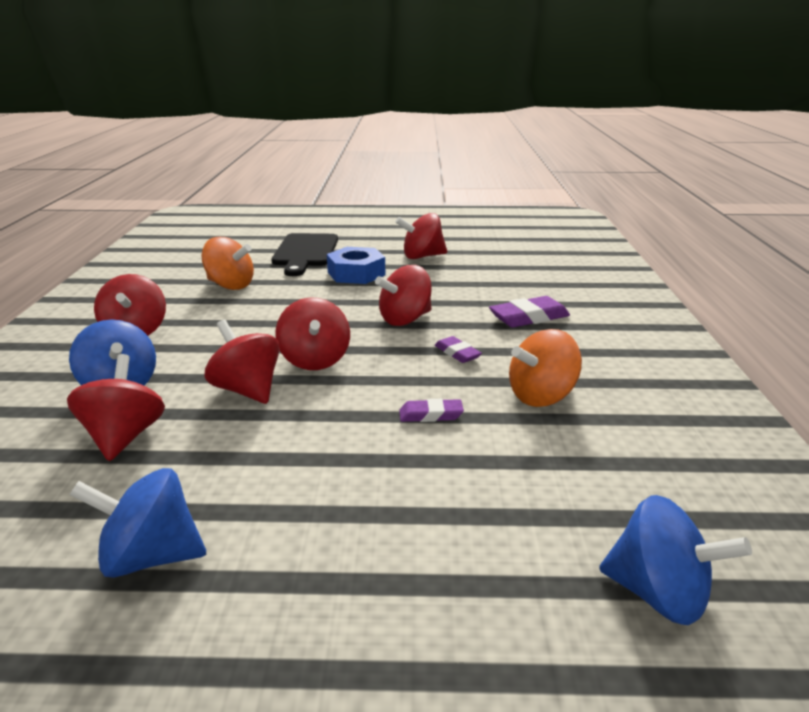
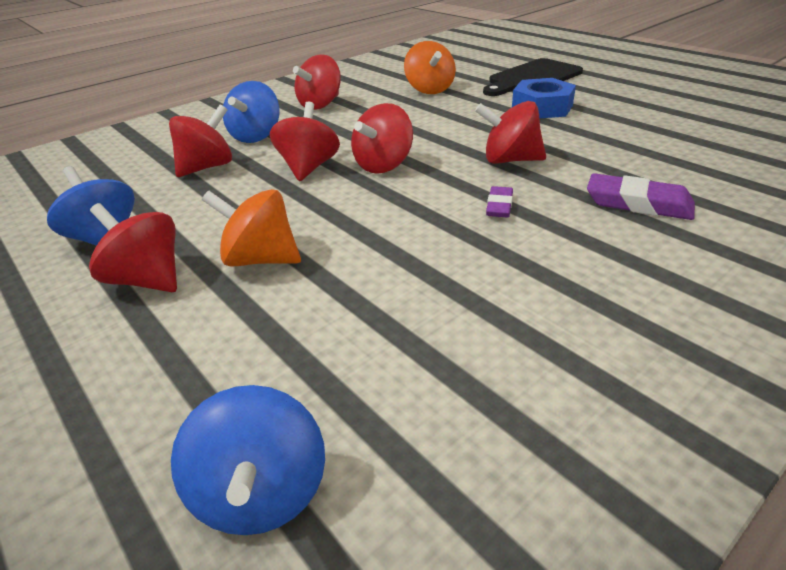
camera: 50 degrees right, 10 degrees up
red spinning top [395,213,447,259] -> red spinning top moved to [89,203,177,292]
purple eraser [399,399,464,422] -> none
orange spinning top [509,329,582,407] -> orange spinning top moved to [202,189,301,267]

